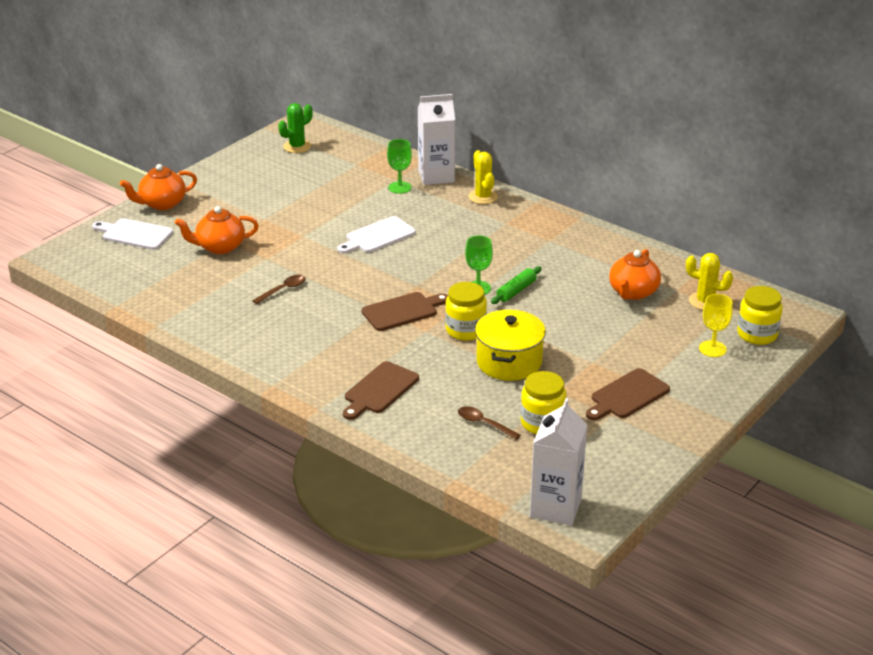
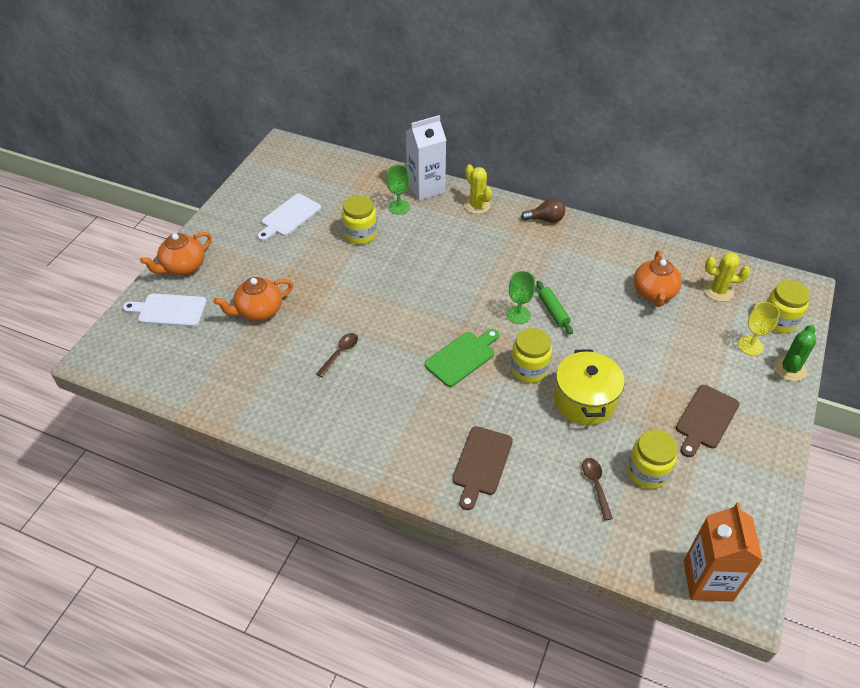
camera: 15 degrees left, 15 degrees up
green cactus [278,103,313,153] -> green cactus moved to [774,325,816,381]
white cutting board [337,216,416,254] -> white cutting board moved to [257,194,321,241]
brown cutting board [362,292,448,331] -> green cutting board [424,329,499,387]
brown spoon [458,406,521,440] -> brown spoon turned 60 degrees clockwise [582,458,613,520]
green rolling pin [491,266,542,304] -> green rolling pin turned 45 degrees counterclockwise [537,281,573,335]
white carton [530,398,588,526] -> orange carton [684,503,763,602]
none -> yellow jar [342,195,377,244]
none -> brown light bulb [521,198,565,223]

